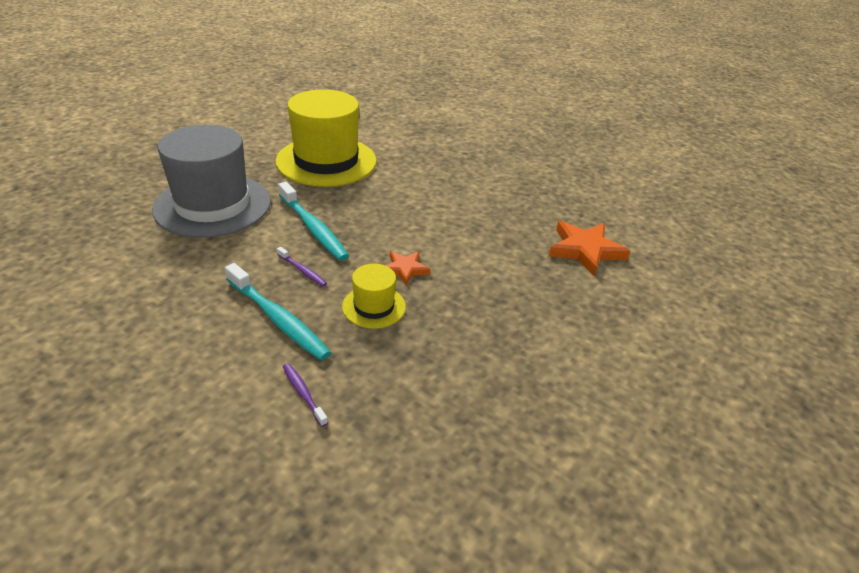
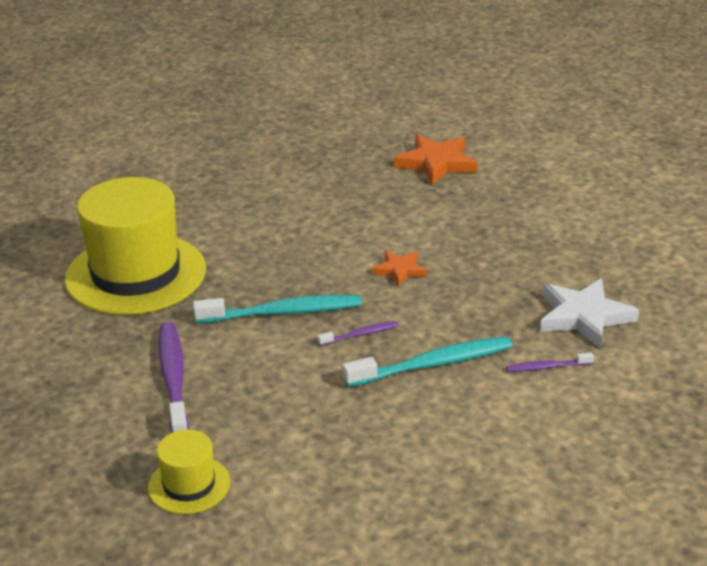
camera: 60 degrees left, 5 degrees down
grey hat [152,125,271,238] -> purple toothbrush [159,322,189,433]
yellow hat [342,264,406,329] -> yellow hat moved to [148,430,230,514]
none -> white star [540,278,639,348]

